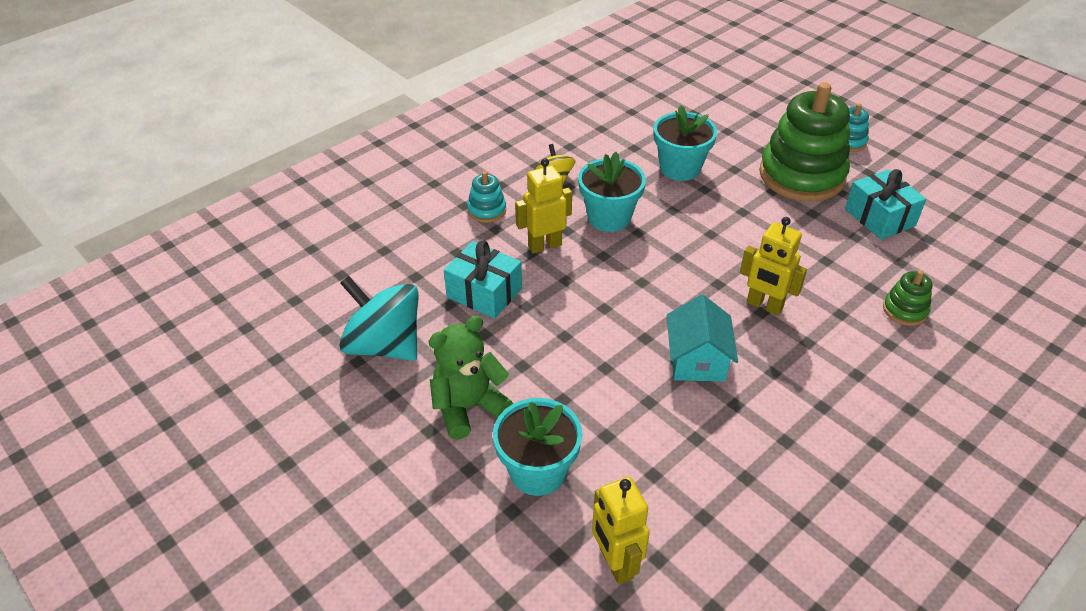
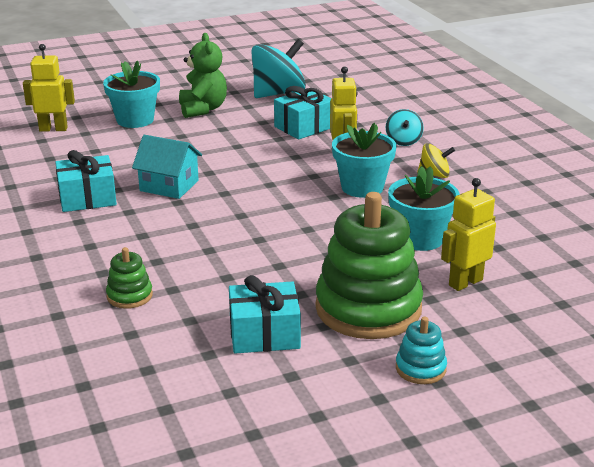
camera: 110 degrees right, 15 degrees down
turquoise stacking toy [467,171,506,223] -> turquoise spinning top [386,109,424,146]
yellow robot [740,217,807,316] -> yellow robot moved to [441,178,496,291]
none -> turquoise gift [55,150,117,212]

